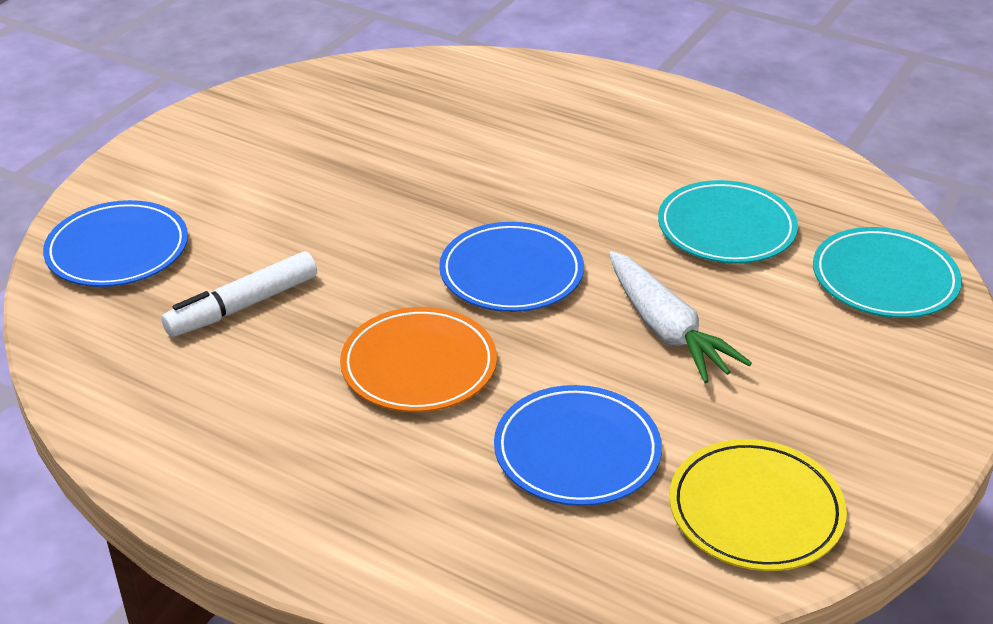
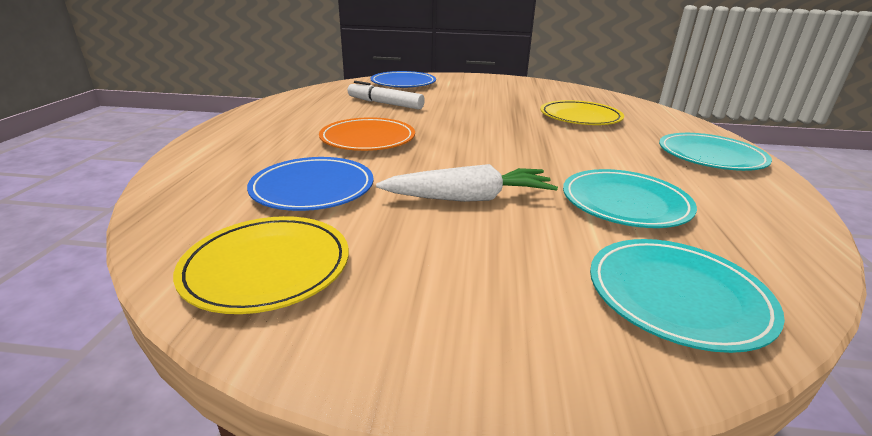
camera: 65 degrees right, 10 degrees down
blue plate [439,222,584,312] -> none
white carrot [609,251,752,383] -> white carrot turned 135 degrees counterclockwise [376,164,558,202]
none -> yellow plate [540,100,624,125]
none -> turquoise plate [659,133,772,171]

